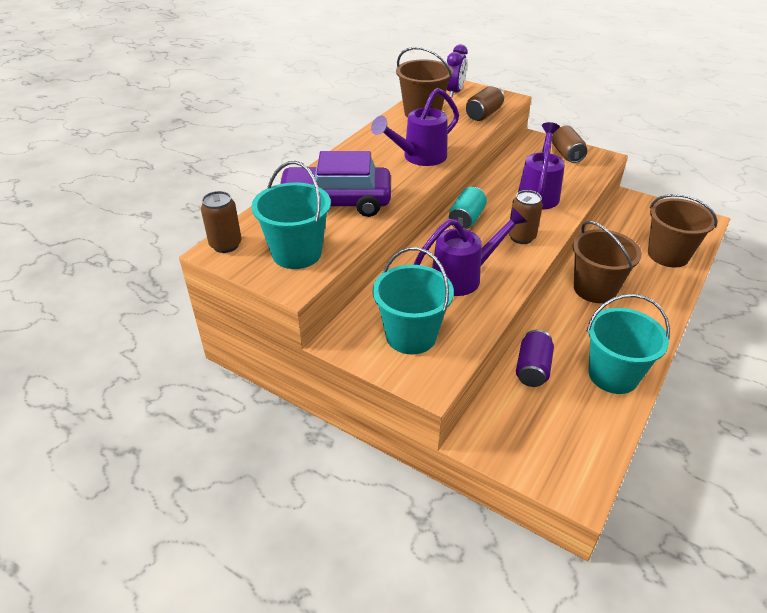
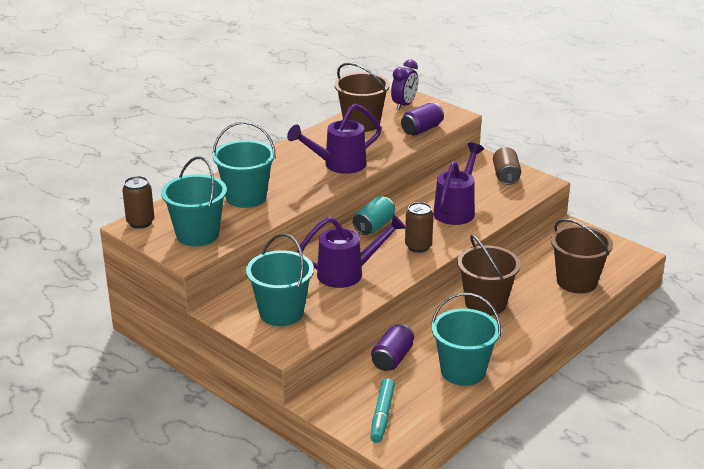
camera: 10 degrees right, 10 degrees down
purple car [280,151,391,217] -> turquoise bucket [212,122,276,208]
brown can [466,86,504,121] -> purple can [401,103,444,136]
none -> turquoise marker [370,378,395,443]

